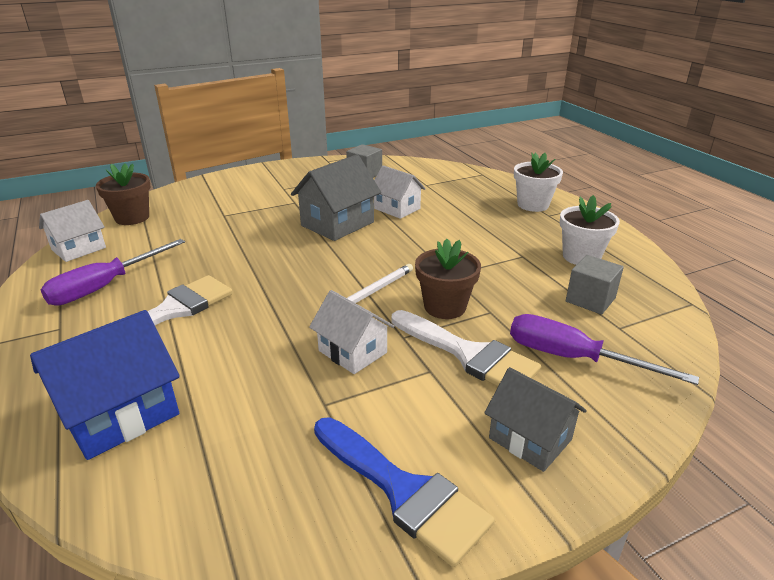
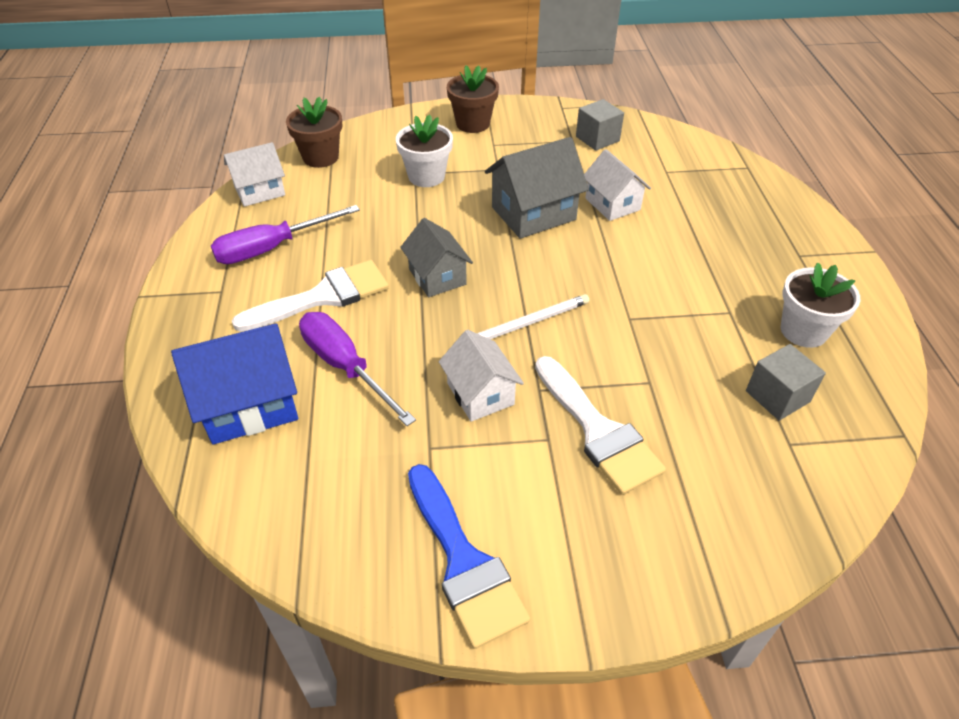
camera: 20 degrees right, 15 degrees up
brown flower pot [415,239,481,319] -> brown flower pot moved to [447,65,499,133]
grey house [484,367,587,472] -> grey house moved to [400,218,473,297]
purple screwdriver [510,314,699,385] -> purple screwdriver moved to [299,312,416,426]
white flower pot [514,153,563,212] -> white flower pot moved to [396,114,453,187]

